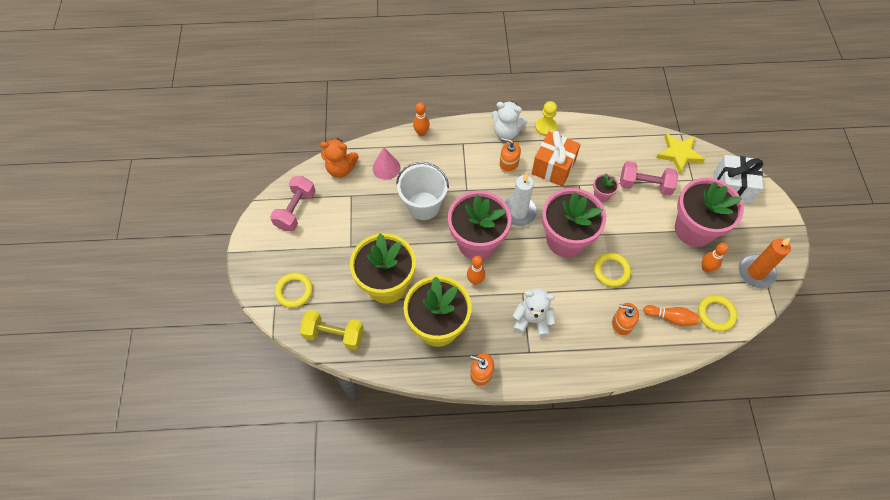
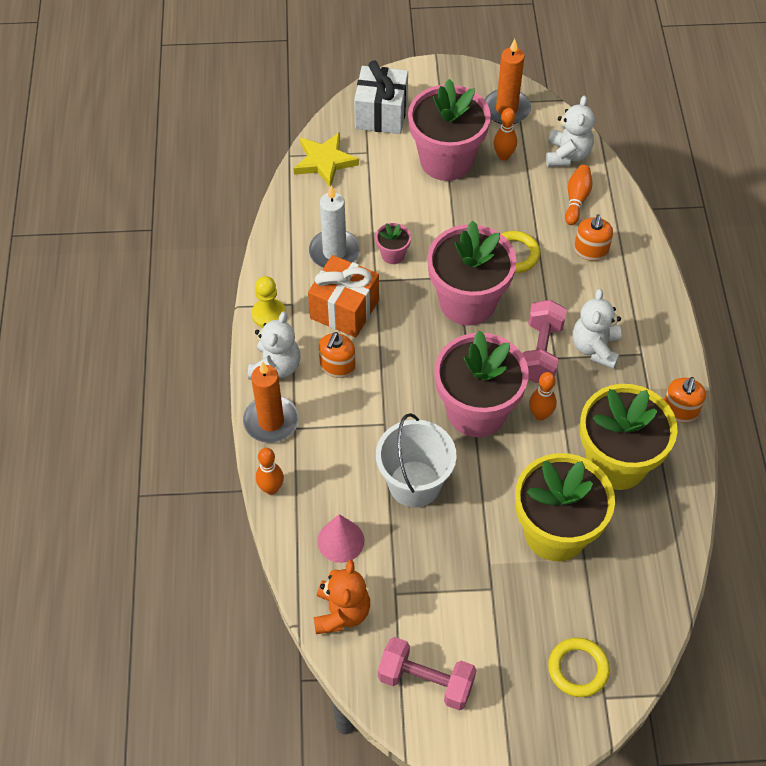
camera: 90 degrees left, 5 degrees down
yellow dumbbell [300,310,364,350] -> none
white candle [504,173,538,226] -> white candle moved to [309,186,360,268]
pink dumbbell [620,161,678,196] -> pink dumbbell moved to [523,300,567,383]
yellow ring [698,295,737,331] -> white teddy bear [546,96,595,167]
none -> orange candle [243,361,299,443]

